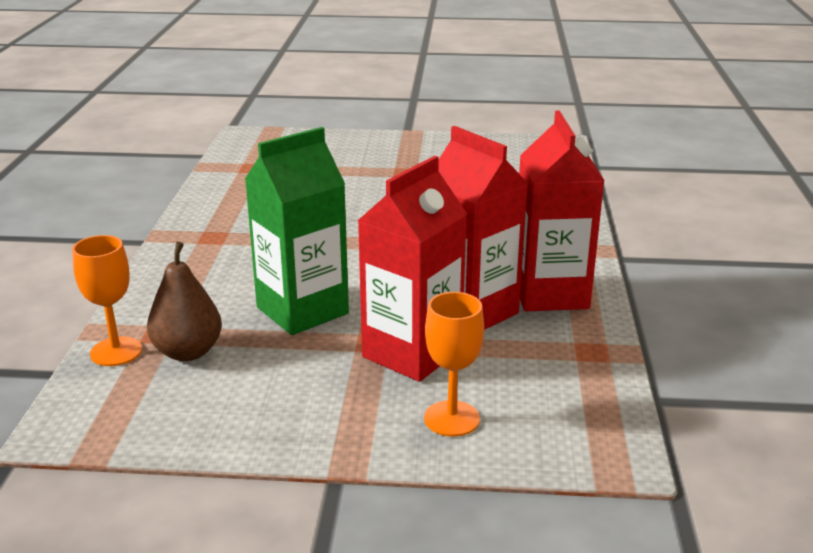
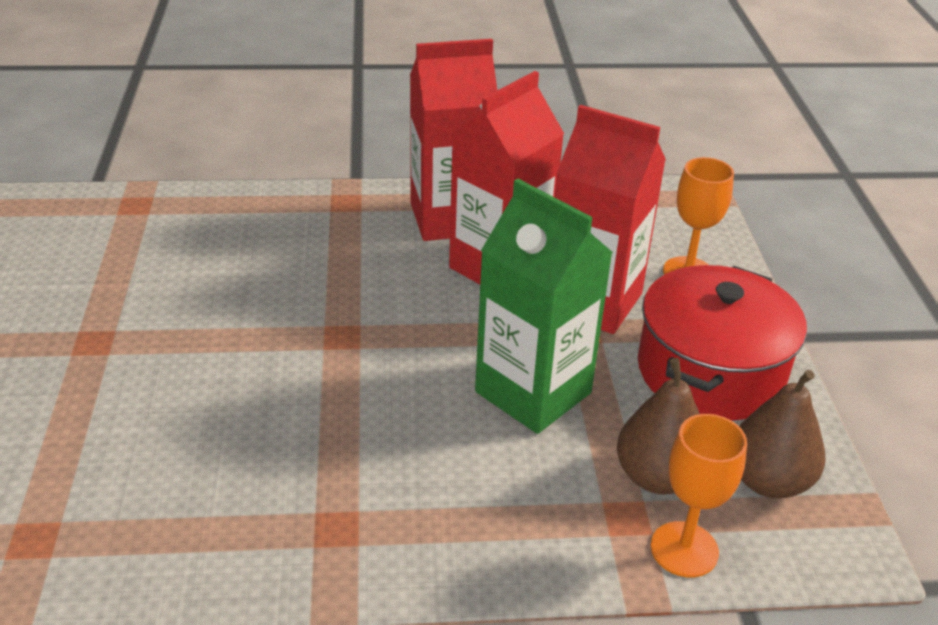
camera: 100 degrees left, 10 degrees up
none -> red pot [638,265,807,421]
none -> brown pear [739,370,826,498]

